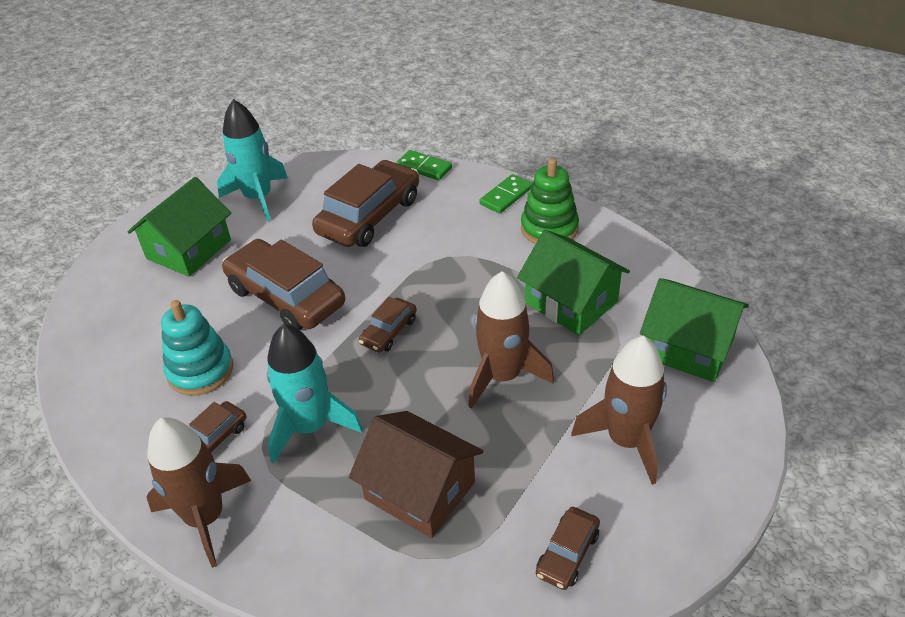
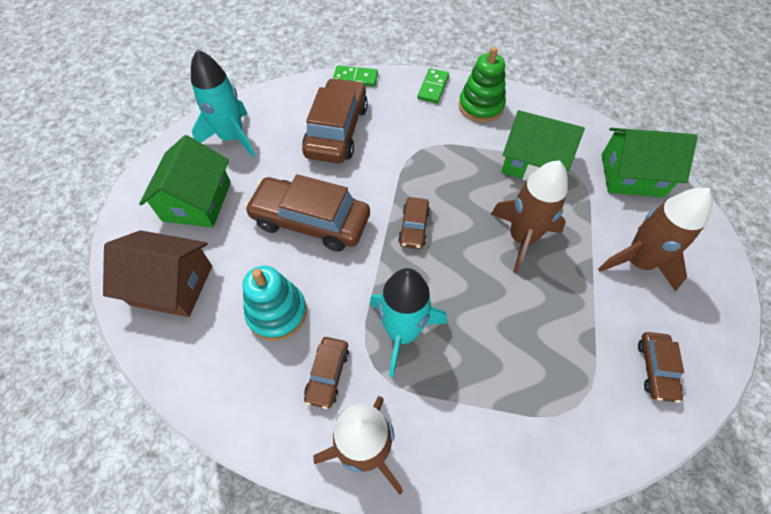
camera: 25 degrees left, 15 degrees up
brown house [349,411,483,538] -> brown house moved to [103,230,212,317]

